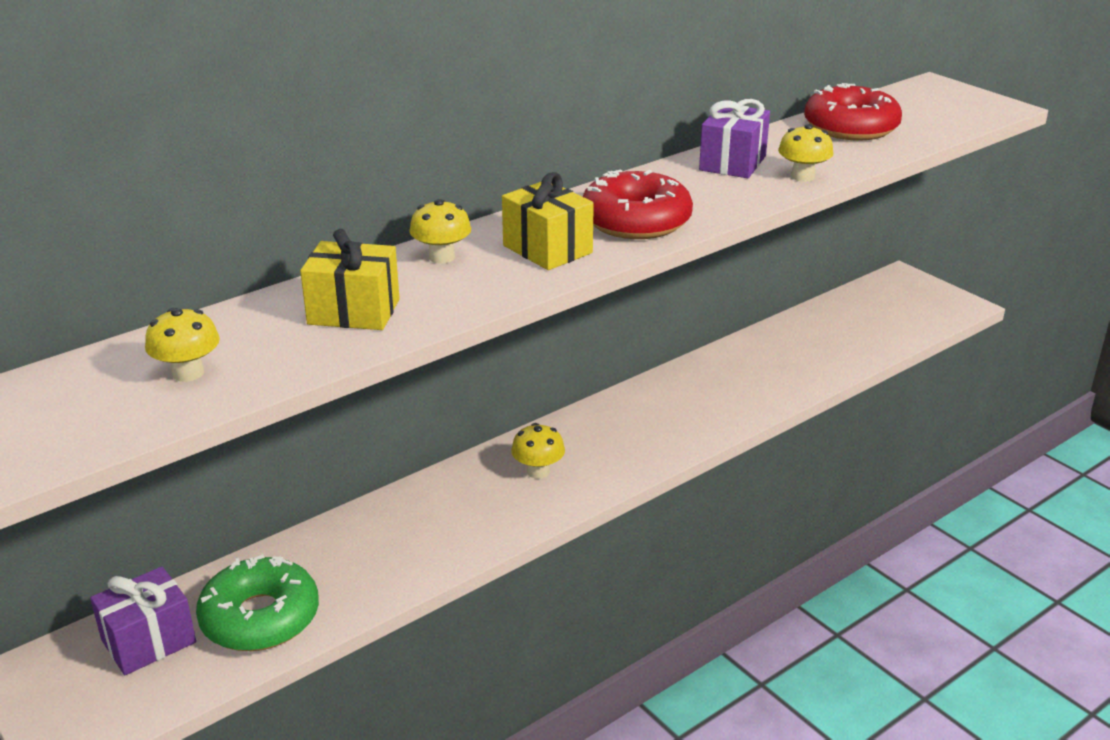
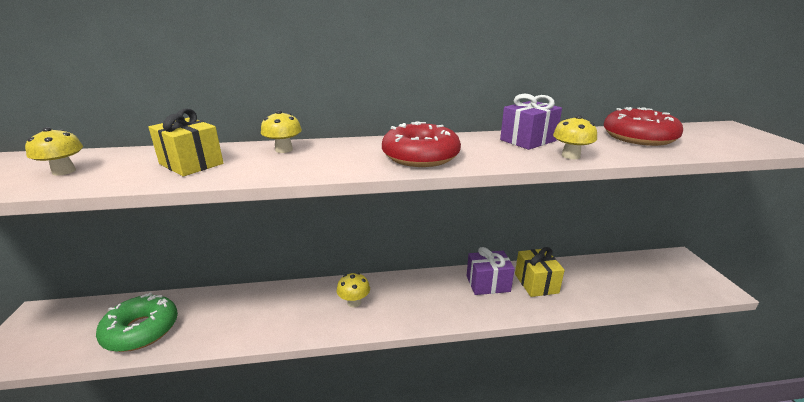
camera: 30 degrees right, 5 degrees down
purple gift [90,567,196,675] -> purple gift moved to [467,247,515,295]
yellow gift [502,172,594,270] -> yellow gift moved to [515,247,565,297]

